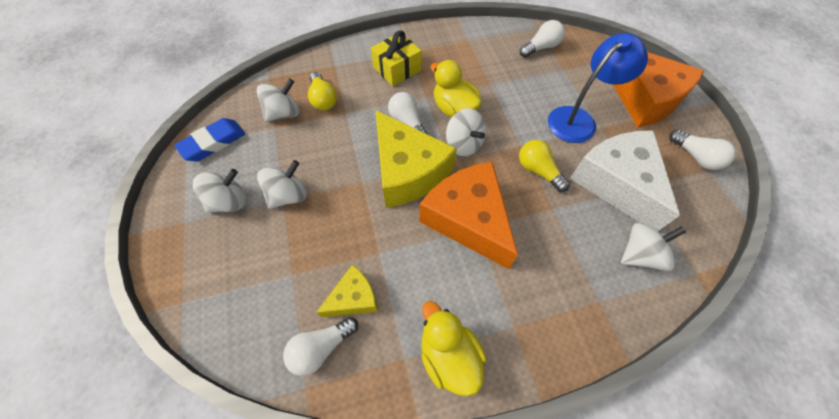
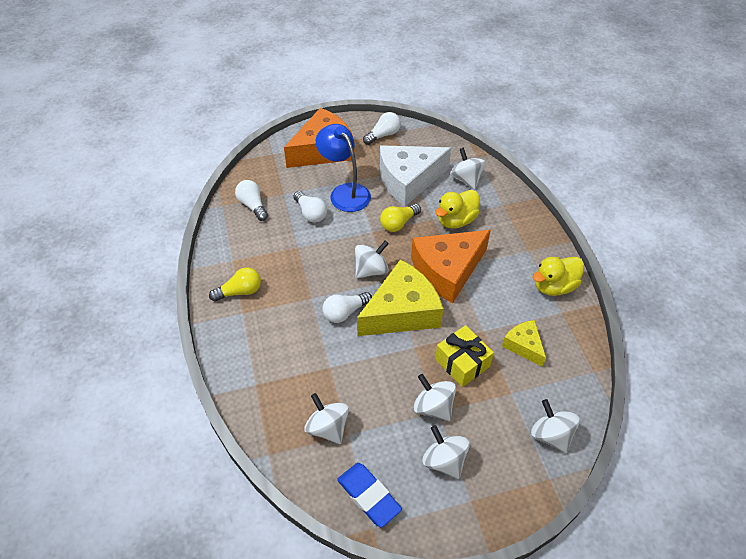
camera: 90 degrees left, 10 degrees down
white light bulb [283,317,358,376] -> white light bulb moved to [293,191,327,223]
yellow light bulb [308,72,337,110] -> yellow light bulb moved to [209,267,261,302]
yellow gift [371,30,421,86] -> yellow gift moved to [435,325,494,387]
yellow duck [430,60,482,117] -> yellow duck moved to [435,190,480,229]
none -> white spinning top [531,399,580,453]

